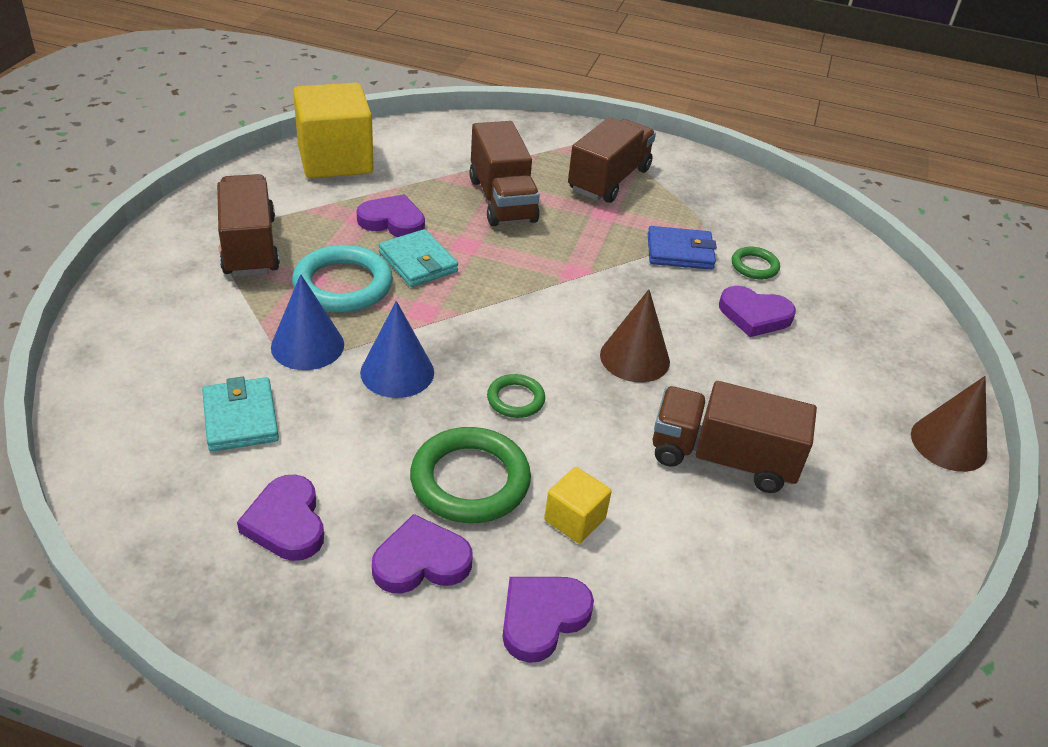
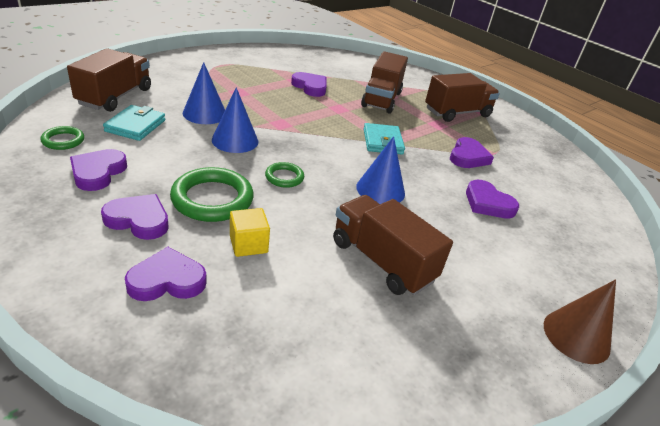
camera: 30 degrees right, 5 degrees down
brown truck [217,174,280,277] -> brown truck moved to [67,48,151,112]
turquoise ring [292,245,393,313] -> none
yellow cube [293,83,374,178] -> none
turquoise wallet [379,229,458,287] -> turquoise wallet moved to [363,123,405,155]
brown cone [600,289,670,382] -> blue cone [356,136,405,204]
blue wallet [648,226,717,270] -> purple heart [450,137,494,168]
green ring [732,247,780,279] -> green ring moved to [40,126,84,150]

